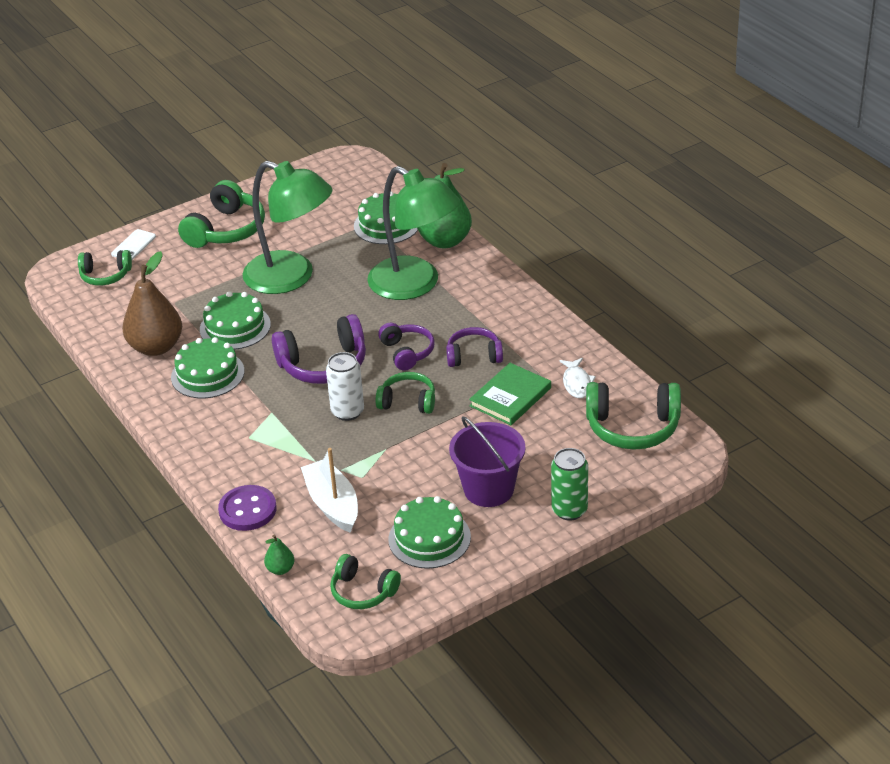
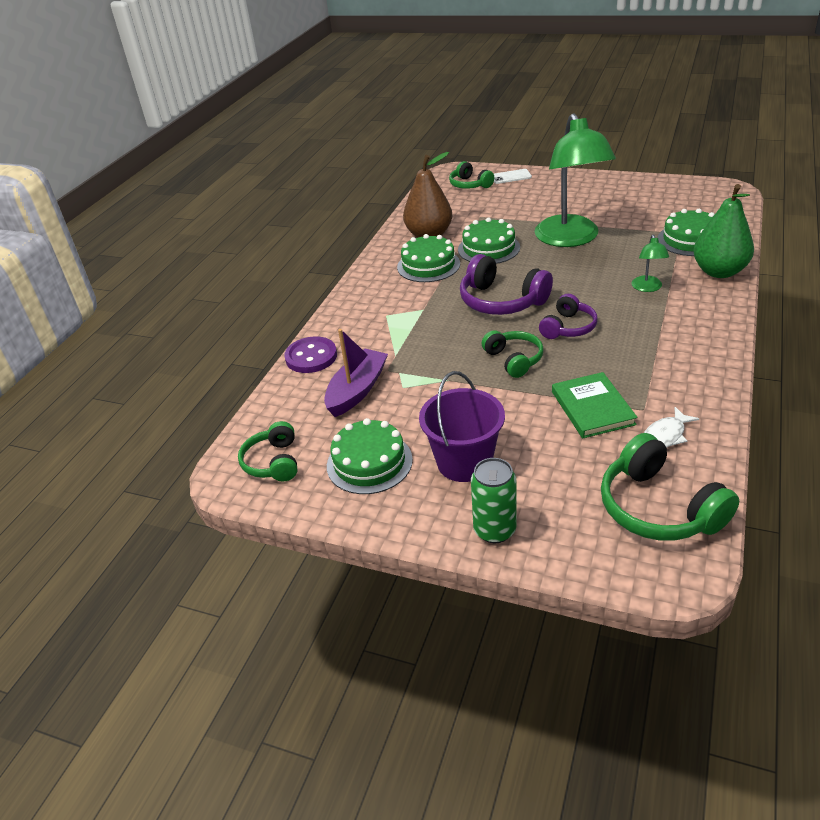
camera: 55 degrees right, 0 degrees up
green headphones [178,180,265,248] -> none
green pear [264,535,294,575] -> none
white boat [301,448,358,533] -> purple boat [324,329,388,417]
white can [326,352,364,421] -> none
green lamp [367,166,460,300] -> green lamp [631,234,669,292], size x0.42
purple headphones [446,327,503,367] -> none
green book [469,363,551,425] -> green book turned 75 degrees clockwise [552,372,637,438]

